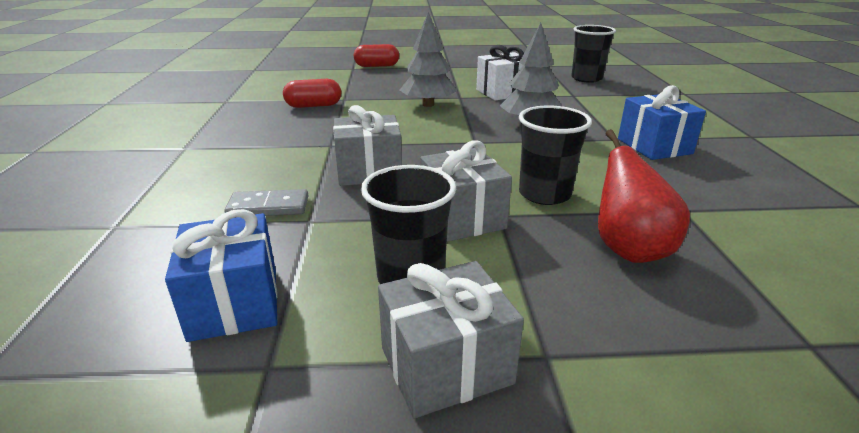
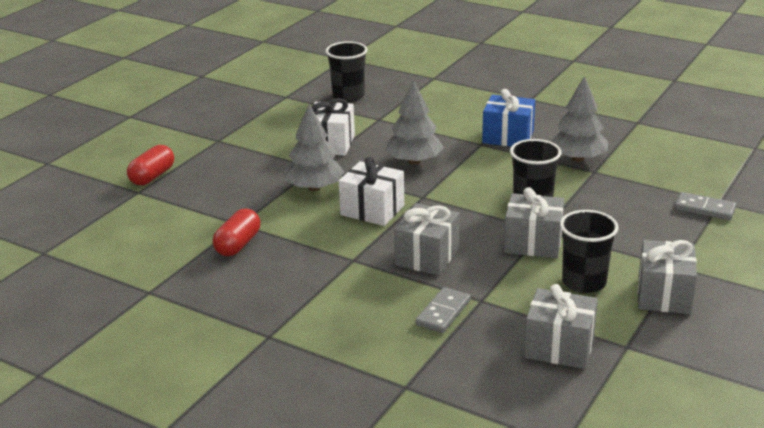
camera: 55 degrees left, 0 degrees up
blue gift [165,209,278,342] -> grey gift [524,284,598,369]
red pear [598,129,690,263] -> none
none -> white gift [339,157,404,226]
none -> grey tree [550,76,608,162]
none -> grey domino [675,192,736,220]

